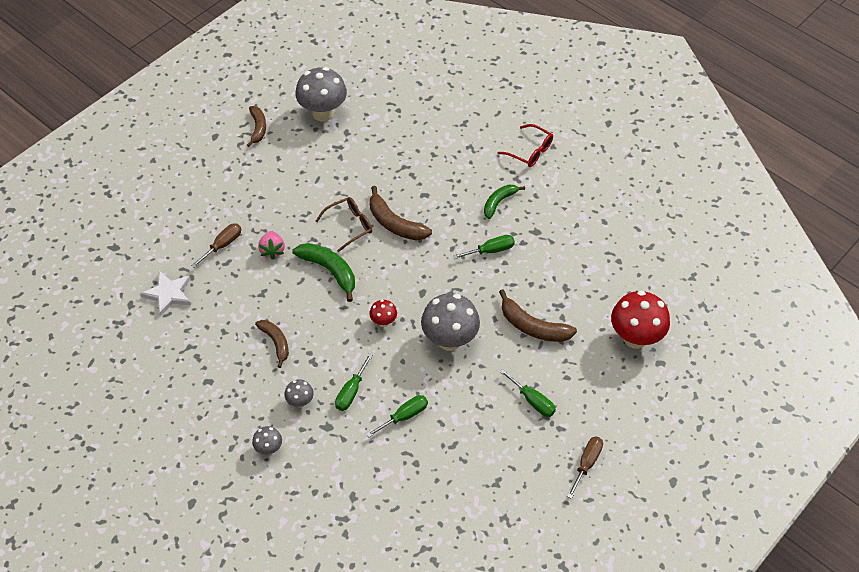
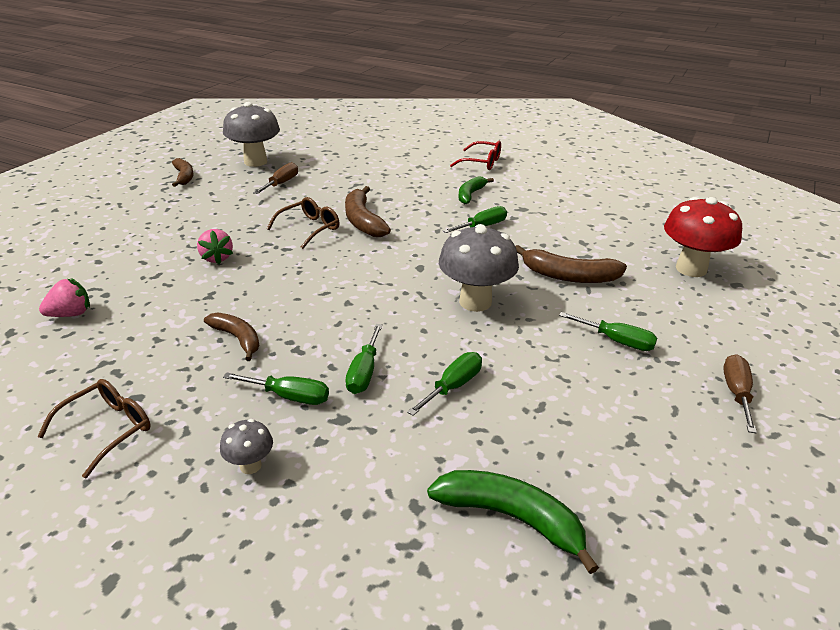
camera: 15 degrees left, 20 degrees down
white star [140,271,191,317] -> pink strawberry [39,278,90,317]
brown screwdriver [191,223,241,268] -> brown screwdriver moved to [253,162,298,194]
grey mushroom [285,379,314,408] -> green screwdriver [223,372,329,405]
green banana [293,243,355,302] -> green banana moved to [427,470,599,574]
red mushroom [369,300,397,327] -> none
brown banana [370,186,432,240] -> brown banana turned 45 degrees clockwise [345,186,391,237]
none -> brown glasses [37,379,151,479]

